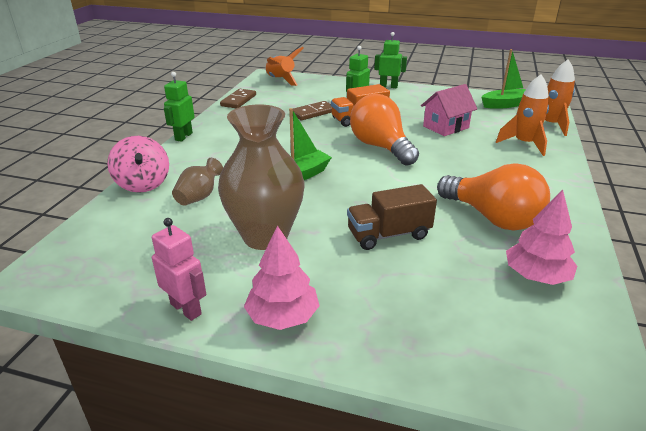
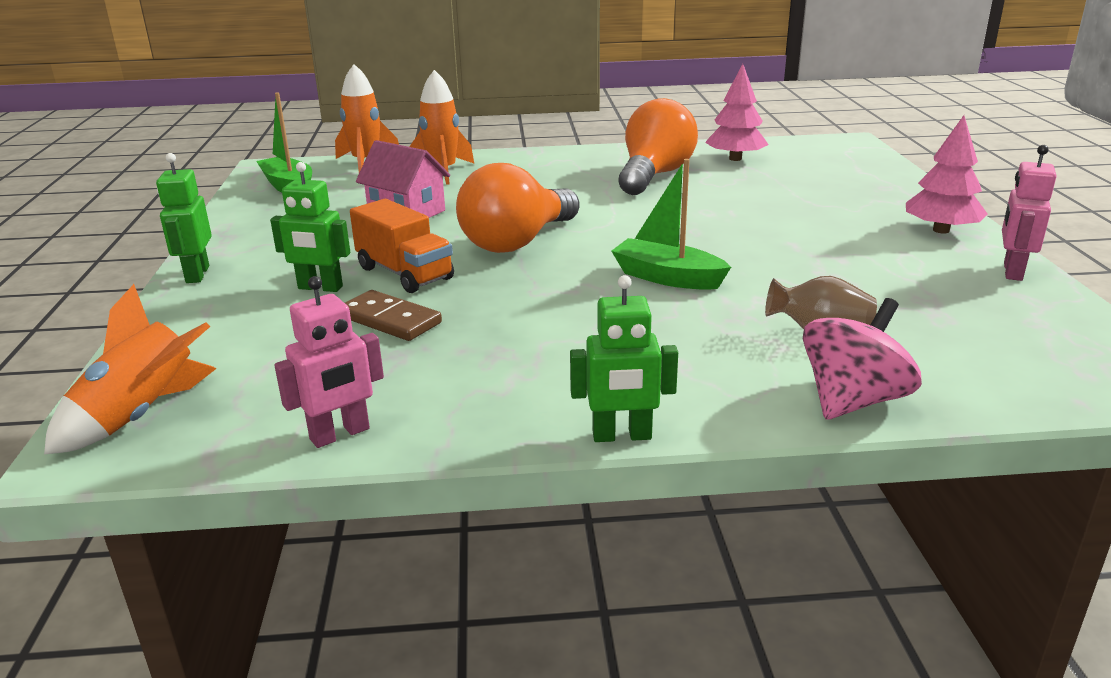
camera: 110 degrees left, 5 degrees down
brown vase [218,105,304,250] -> none
brown domino [220,89,256,108] -> pink robot [274,276,384,448]
brown truck [347,184,437,250] -> none

